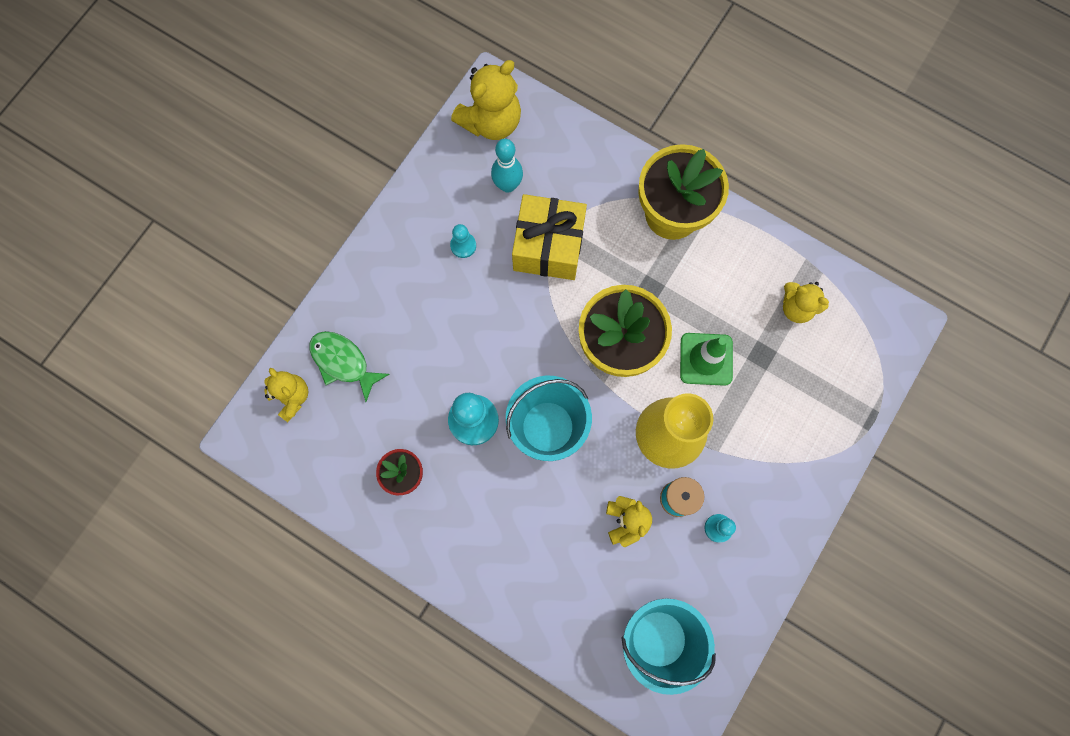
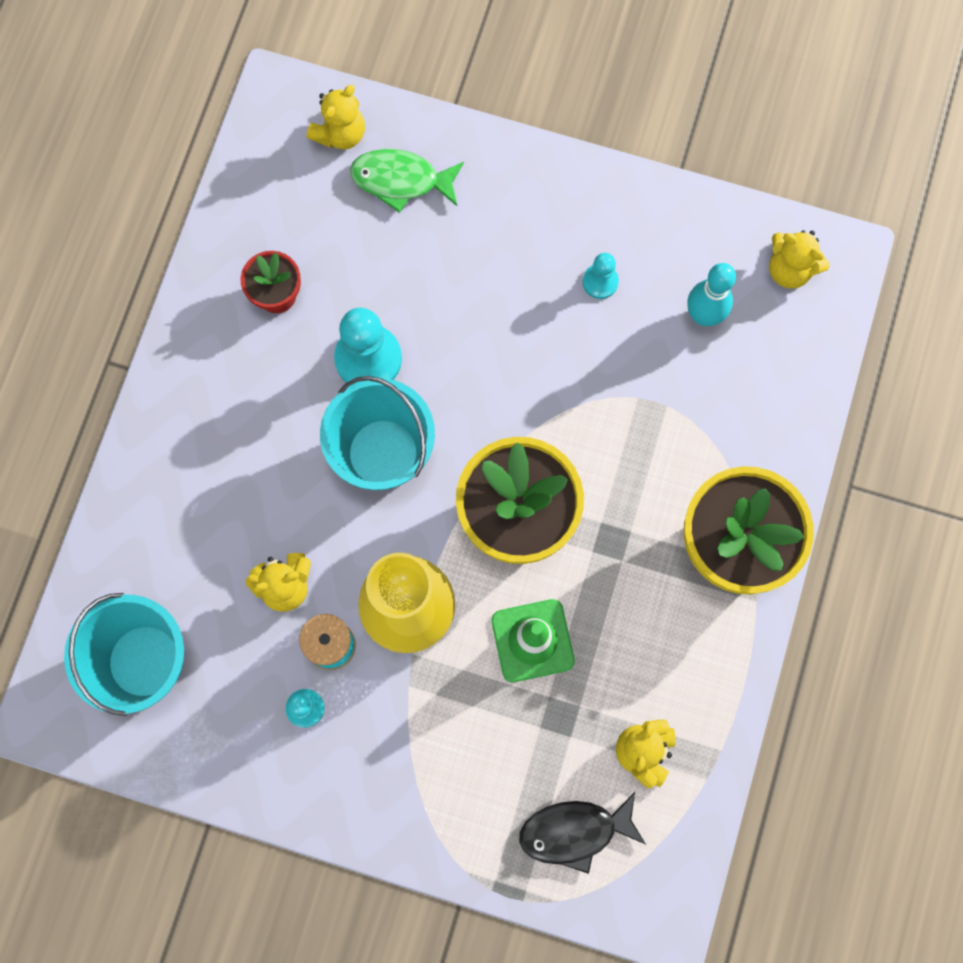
camera: 75 degrees right, 0 degrees up
green fish [309,331,389,402] -> green fish turned 105 degrees counterclockwise [350,149,464,213]
yellow teddy bear [451,60,521,140] -> yellow teddy bear [769,230,830,289], size x0.62
yellow gift [512,194,587,280] -> none
none -> black fish [519,792,646,874]

